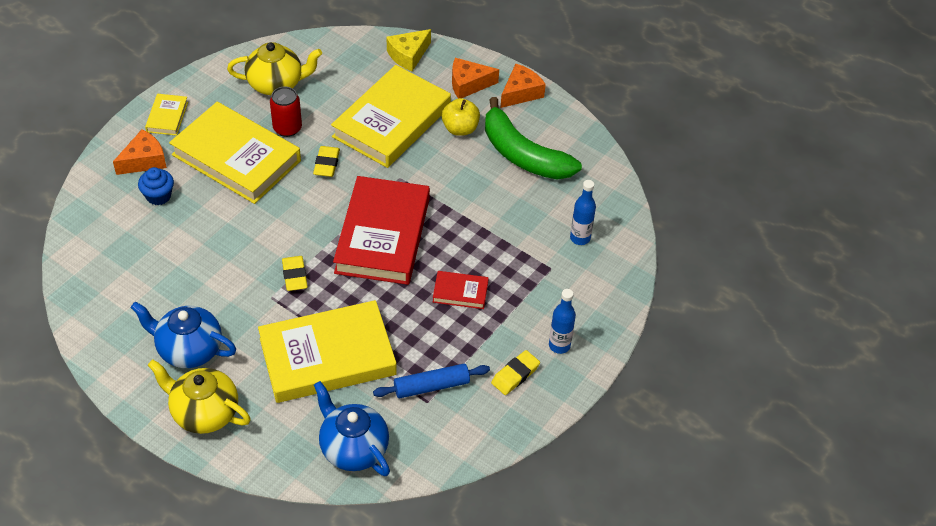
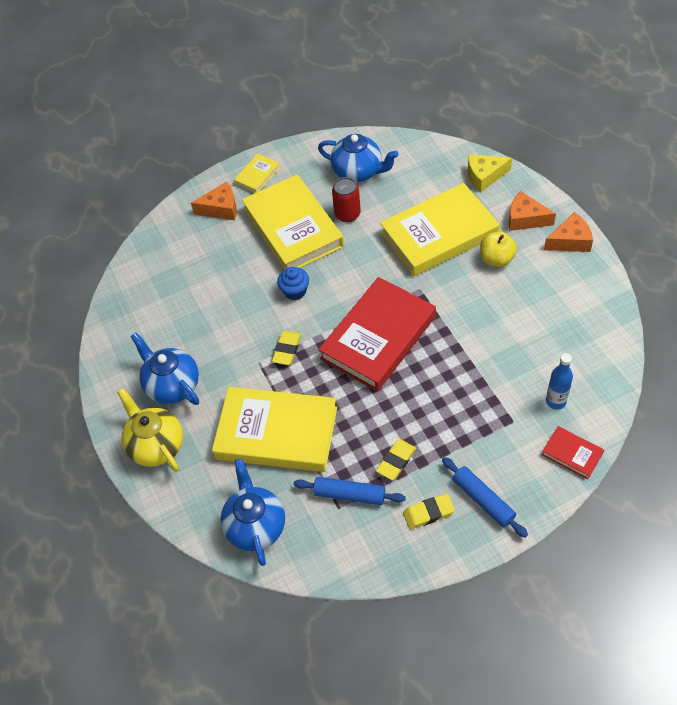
camera: 35 degrees right, 5 degrees up
blue cupcake [138,167,174,205] -> blue cupcake moved to [277,267,309,300]
yellow teapot [227,42,322,95] -> blue teapot [318,134,399,182]
yellow eraser [313,146,340,177] -> yellow eraser moved to [376,439,416,480]
red book [433,271,489,309] -> red book moved to [542,426,604,479]
green banana [485,97,582,180] -> none
blue bottle [549,289,576,354] -> blue rolling pin [442,457,528,538]

